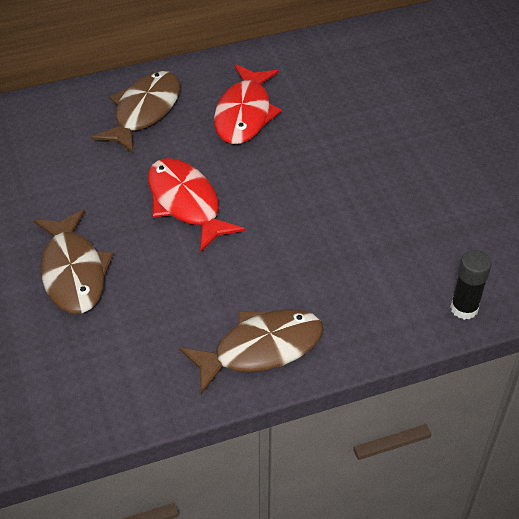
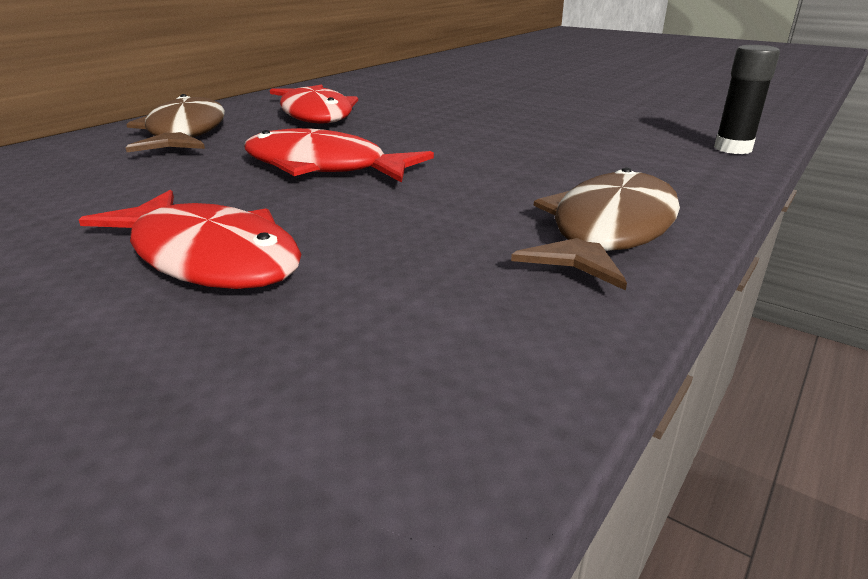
camera: 35 degrees left, 20 degrees down
brown fish [33,209,114,314] -> red fish [79,190,302,289]

